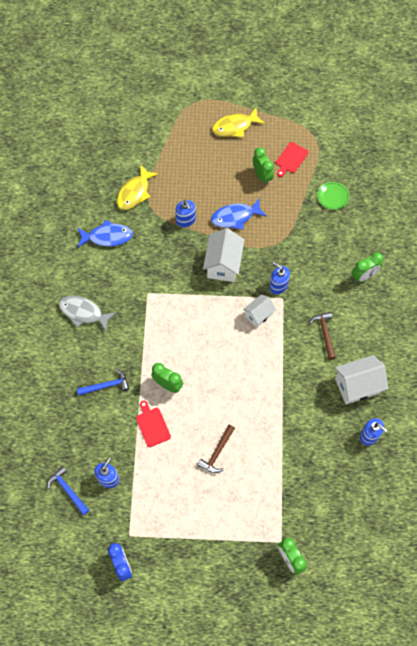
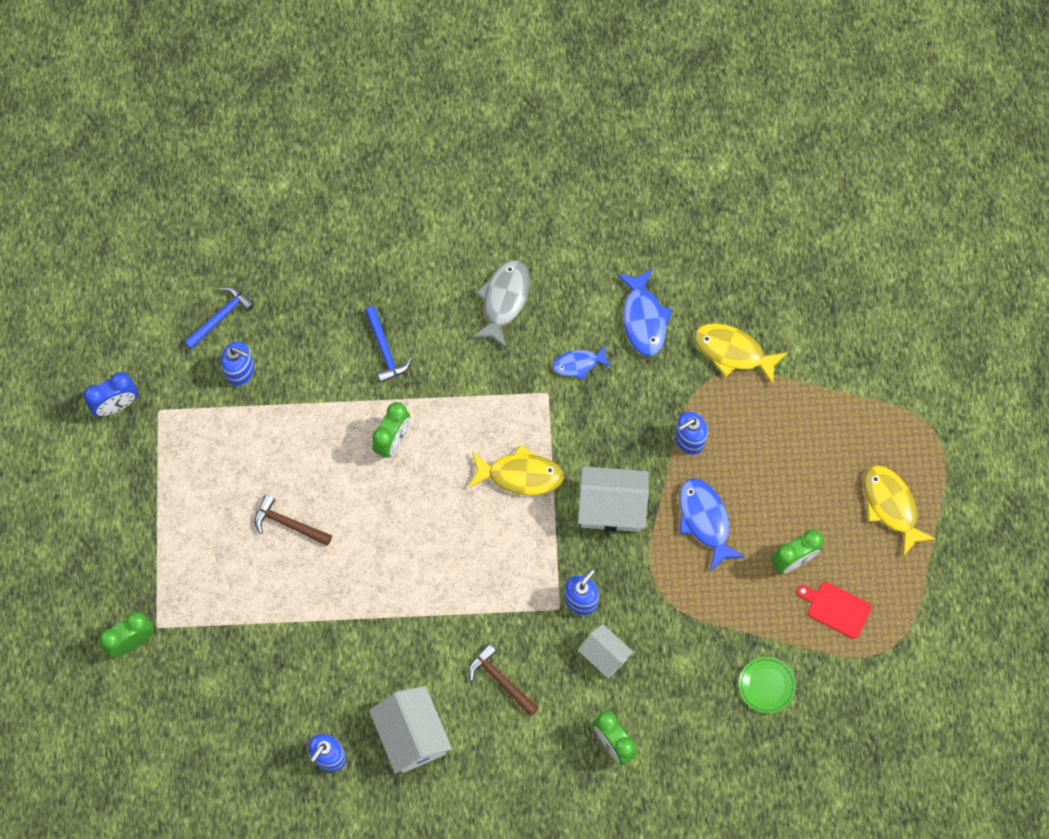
camera: 85 degrees right, 5 degrees up
red cutting board [136,401,171,447] -> none
white house [243,294,276,328] -> white house moved to [578,624,633,679]
brown hammer [309,312,336,360] -> brown hammer turned 120 degrees counterclockwise [468,644,539,716]
none -> yellow fish [468,445,564,495]
none -> blue fish [552,345,612,380]

